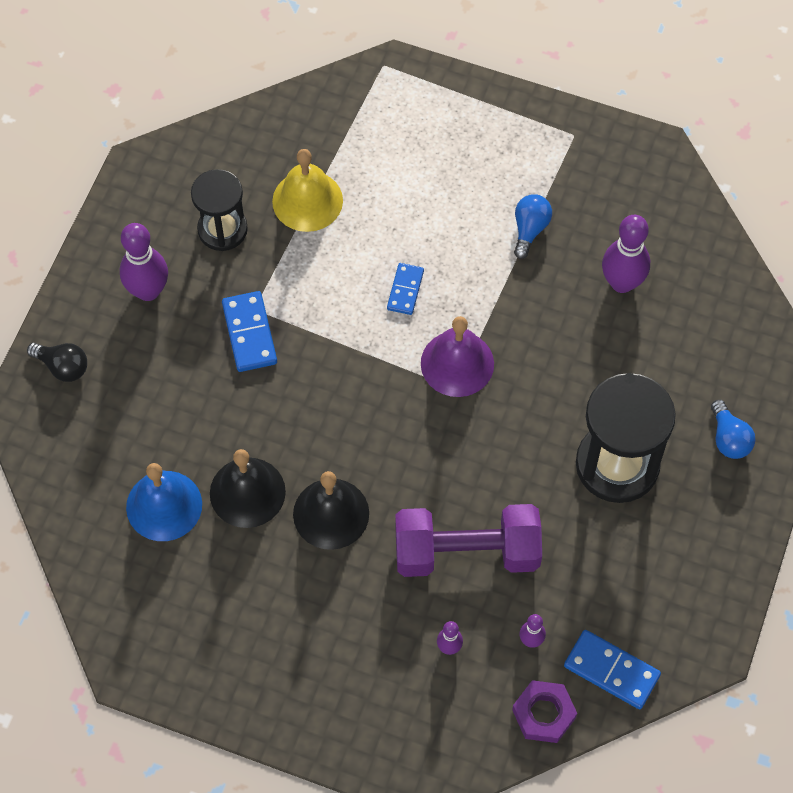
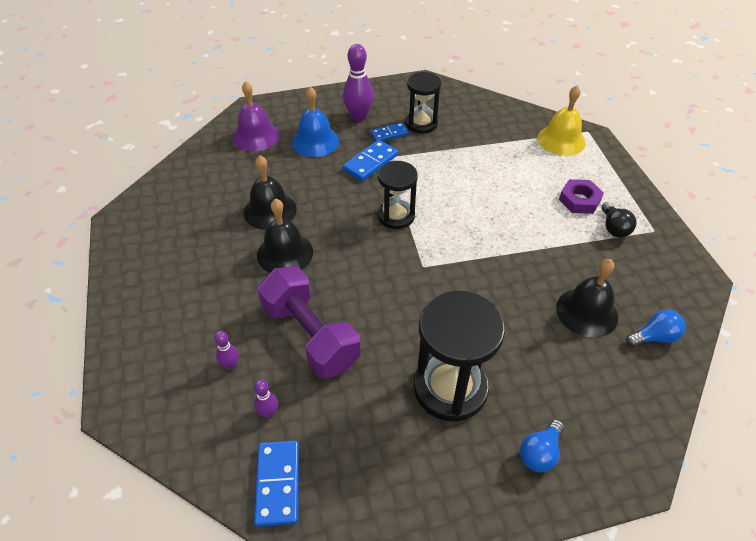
camera: 55 degrees right, 15 degrees down
black light bulb [27,343,87,382] -> black light bulb moved to [601,202,637,237]
blue bell [126,463,202,541] -> blue bell moved to [292,87,339,157]
yellow bell [272,149,343,232] -> yellow bell moved to [538,85,586,156]
blue domino [387,263,424,315] -> blue domino moved to [371,122,408,141]
purple bell [421,316,494,397] -> purple bell moved to [232,81,280,152]
purple nut [512,680,577,743] -> purple nut moved to [559,179,604,214]
blue light bulb [514,194,552,259] -> blue light bulb moved to [626,310,686,347]
purple bowling pin [602,215,650,293] -> black bell [556,259,618,338]
none -> black hourglass [378,161,418,229]

